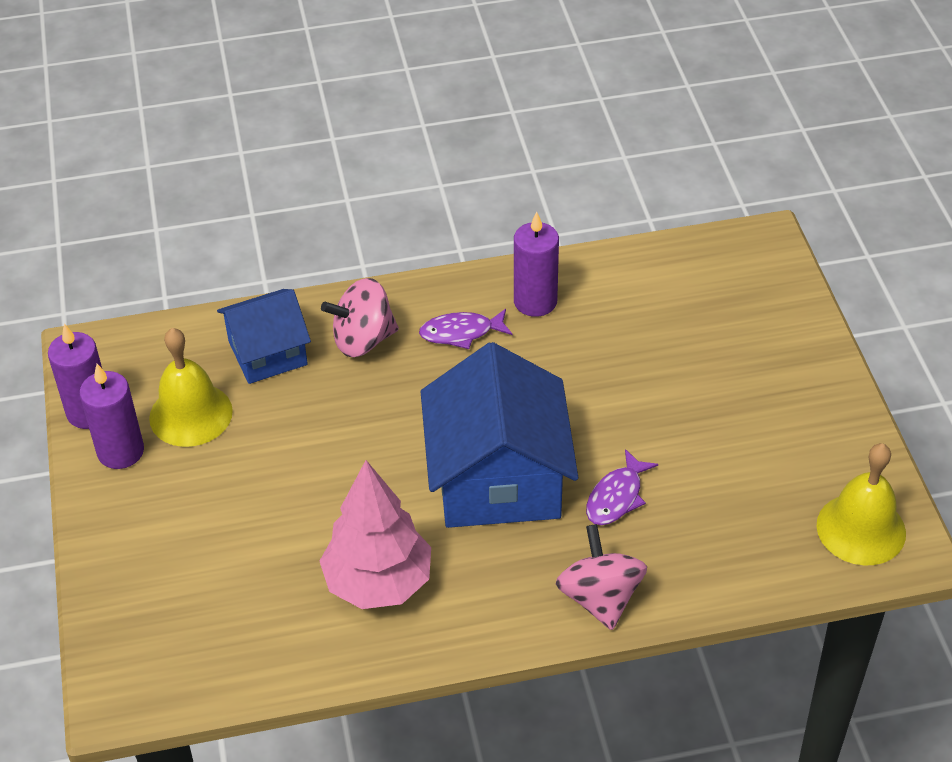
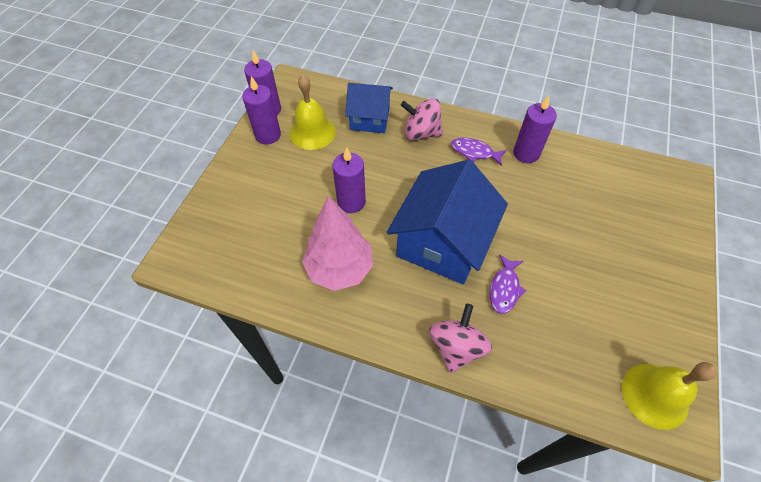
camera: 30 degrees right, 10 degrees up
purple fish [586,449,658,525] -> purple fish turned 45 degrees counterclockwise [490,254,526,314]
none -> purple candle [333,147,366,213]

